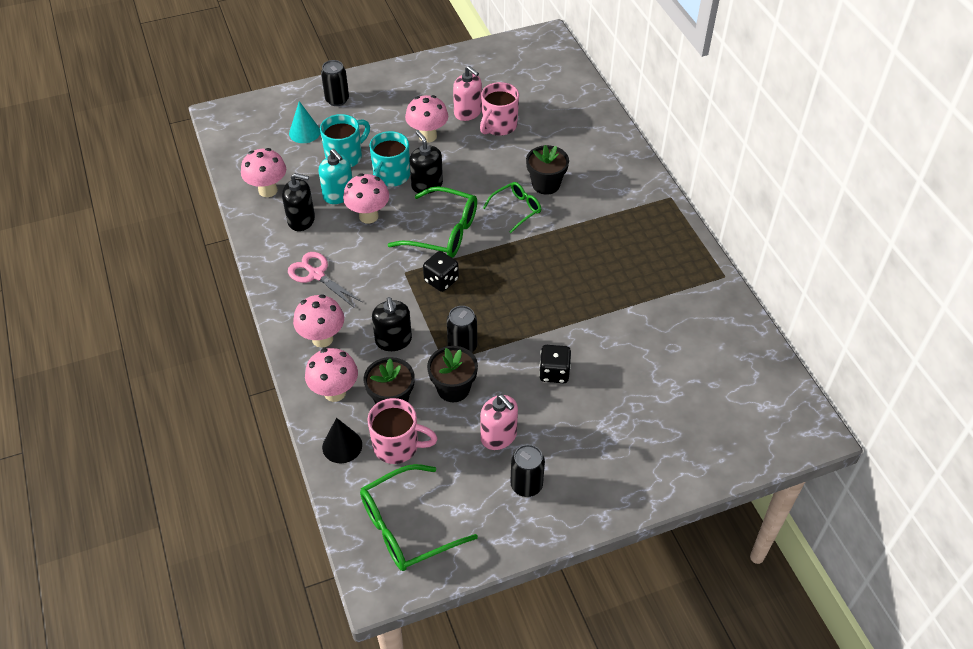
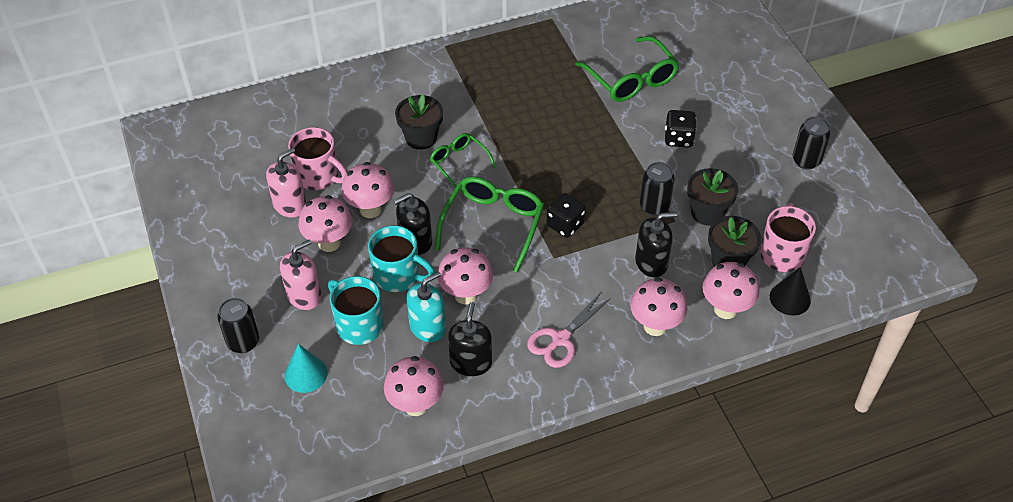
camera: 90 degrees left, 0 degrees up
green glasses [360,464,478,571] -> green glasses moved to [575,36,679,102]
pink soap dispenser [480,395,518,450] -> pink soap dispenser moved to [280,240,322,310]
none -> pink mushroom [341,162,394,218]

